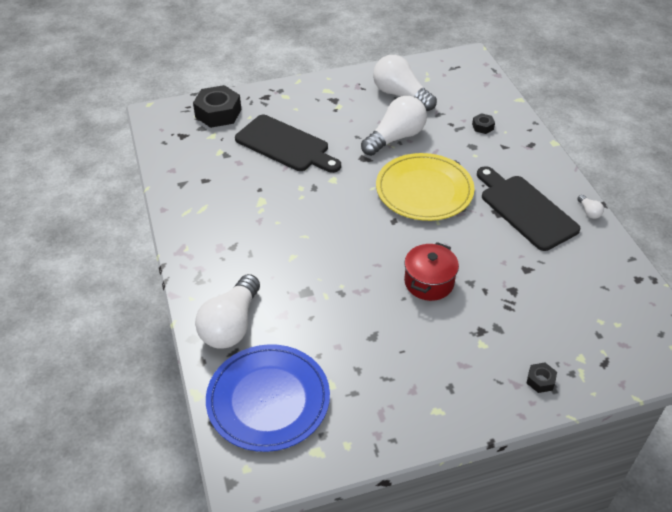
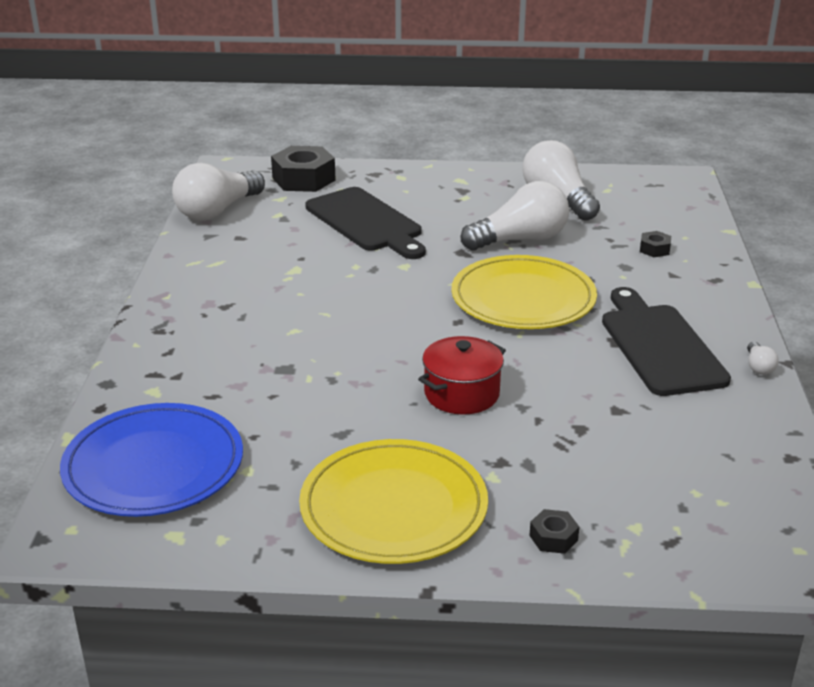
camera: 20 degrees right, 15 degrees down
white light bulb [195,274,260,349] -> white light bulb moved to [172,163,265,221]
none -> yellow plate [299,439,488,564]

